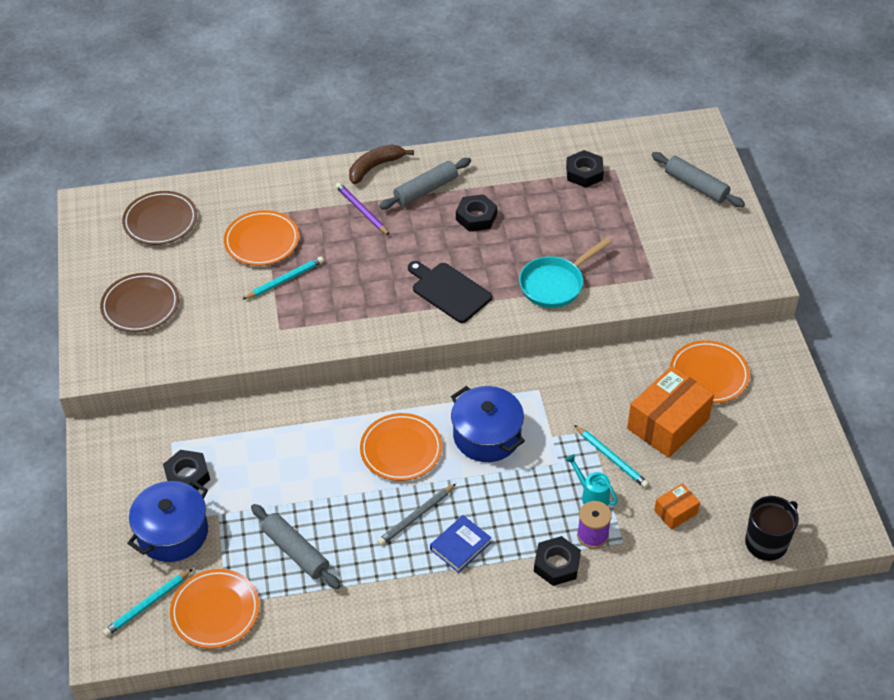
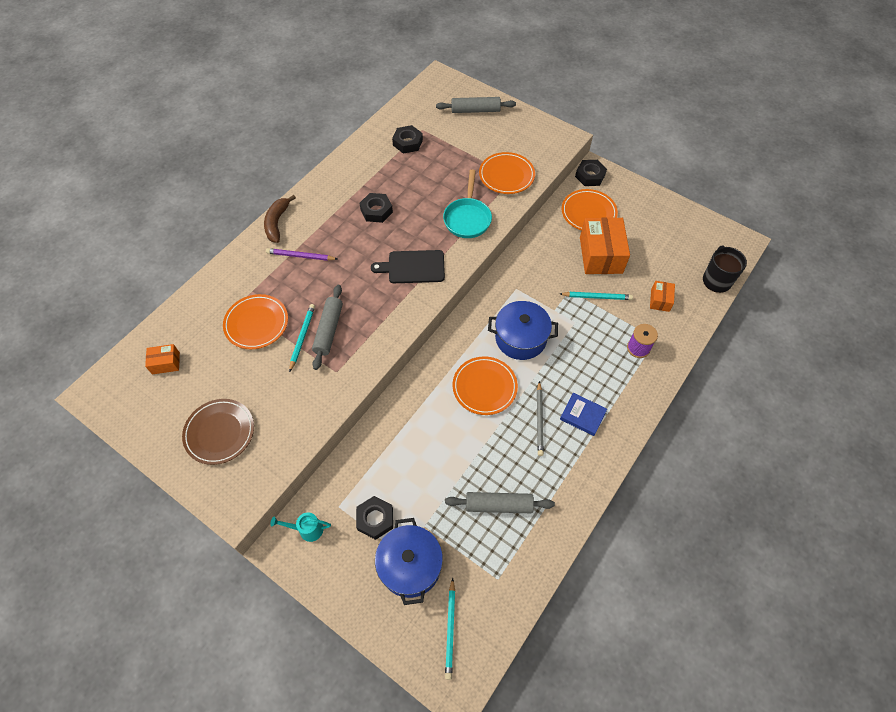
camera: 45 degrees left, 10 degrees up
brown plate [122,191,197,245] -> orange box [145,344,180,374]
orange plate [170,569,260,649] -> orange plate moved to [479,152,535,194]
grey rolling pin [379,158,471,209] -> grey rolling pin moved to [312,285,343,370]
blue book [430,515,492,573] -> blue book turned 60 degrees counterclockwise [560,393,607,436]
black nut [534,536,581,586] -> black nut moved to [575,160,607,186]
turquoise watering can [565,454,618,506] -> turquoise watering can moved to [271,512,331,542]

